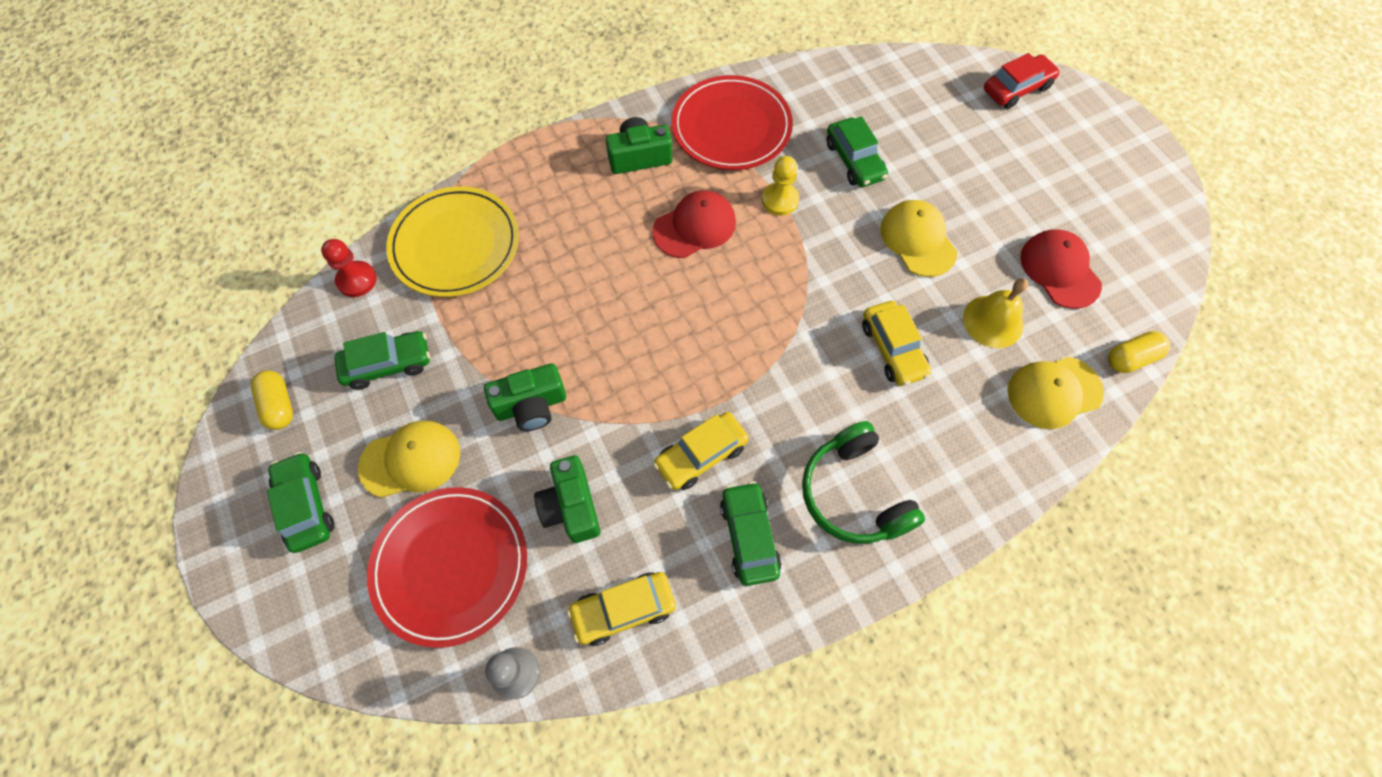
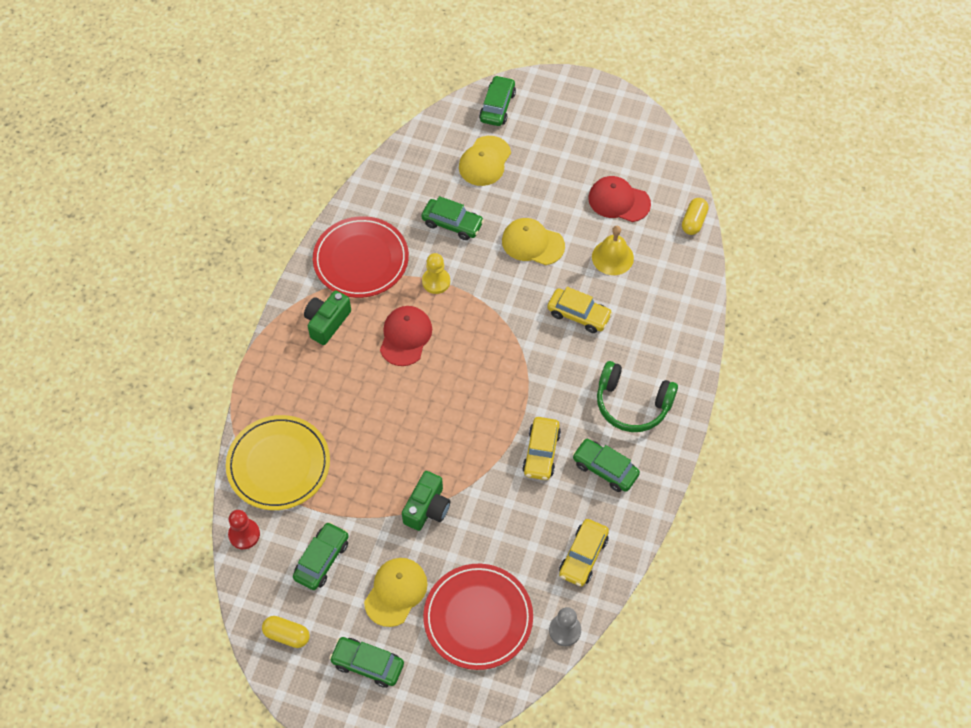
camera: 45 degrees left, 5 degrees down
green camera [534,455,600,543] -> none
red car [984,53,1060,109] -> green car [479,75,516,126]
yellow cap [1008,357,1104,429] -> yellow cap moved to [459,136,511,186]

